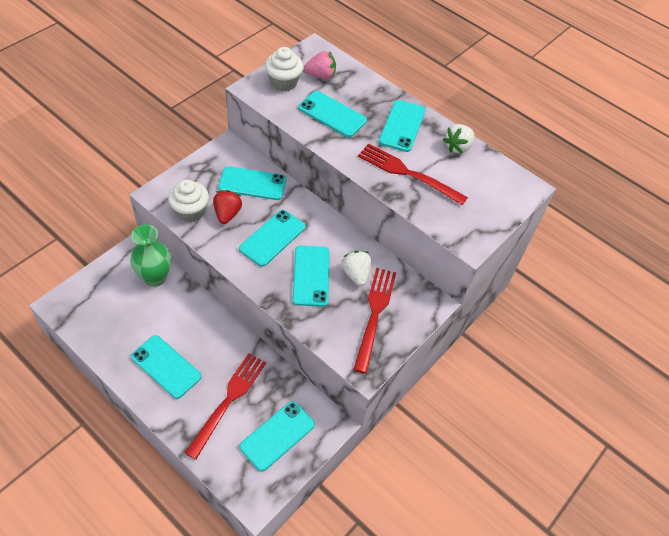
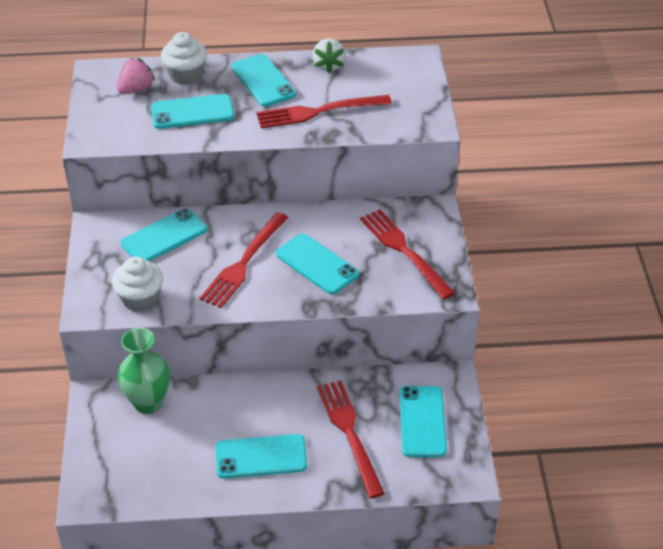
camera: 40 degrees left, 10 degrees down
red strawberry [213,190,242,224] -> none
turquoise phone [239,210,306,267] -> red fork [199,212,289,308]
white cupcake [265,47,303,91] -> white cupcake moved to [161,32,207,85]
white strawberry [341,251,372,286] -> none

